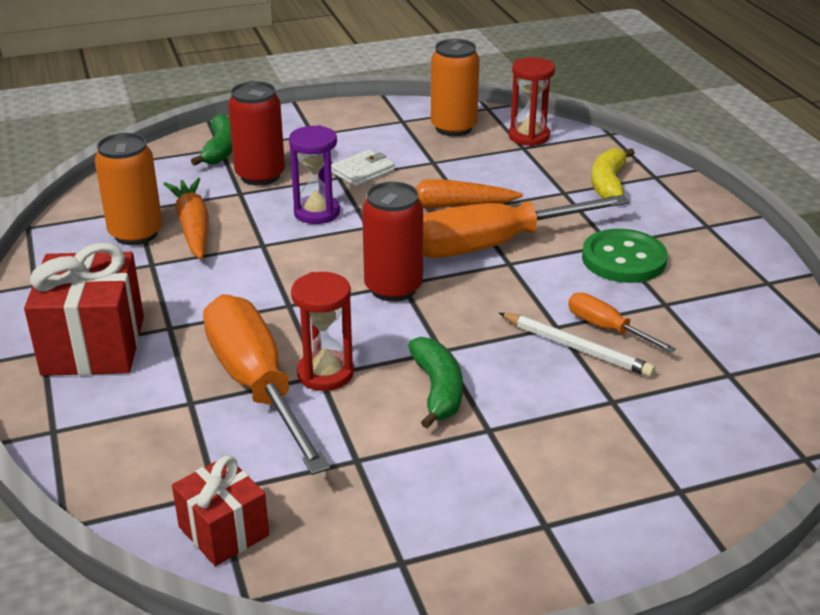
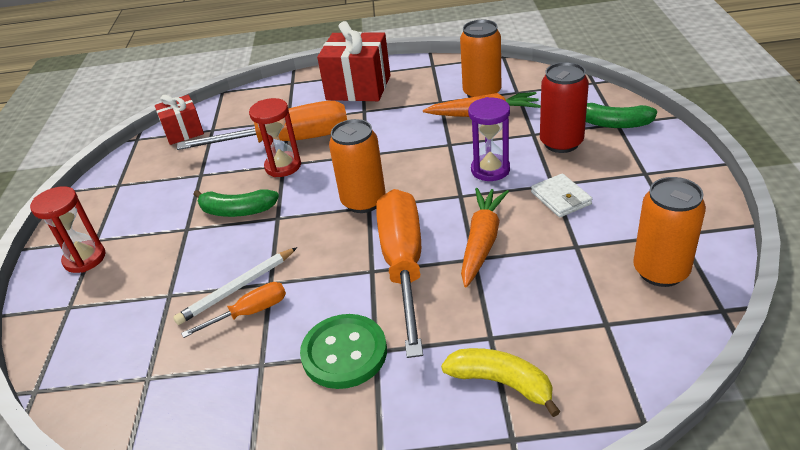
camera: 110 degrees right, 5 degrees up
red can [362,182,423,302] -> orange can [329,119,385,213]
red hourglass [509,57,555,146] -> red hourglass moved to [30,186,105,273]

